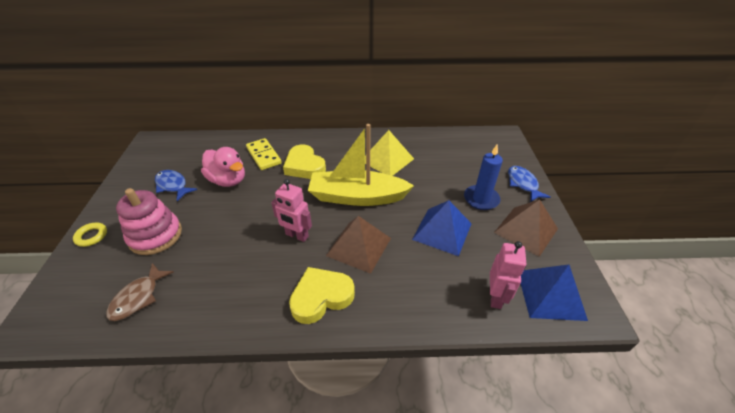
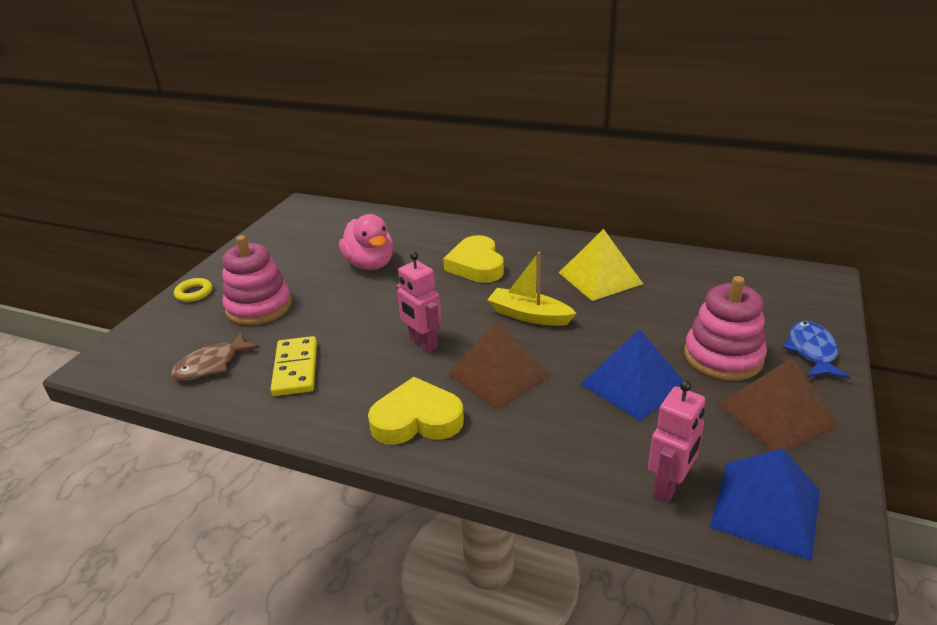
camera: 25 degrees right, 10 degrees down
blue fish [155,170,197,201] -> none
yellow domino [246,138,282,170] -> yellow domino moved to [271,336,317,396]
yellow boat [308,124,414,206] -> yellow boat [487,252,576,326], size x0.59
blue candle [464,145,503,210] -> pink stacking toy [684,276,767,381]

